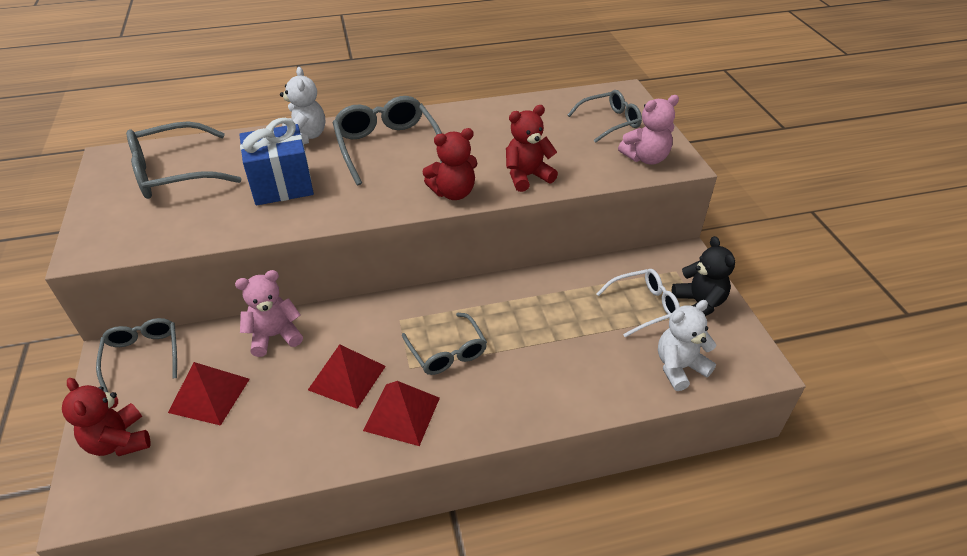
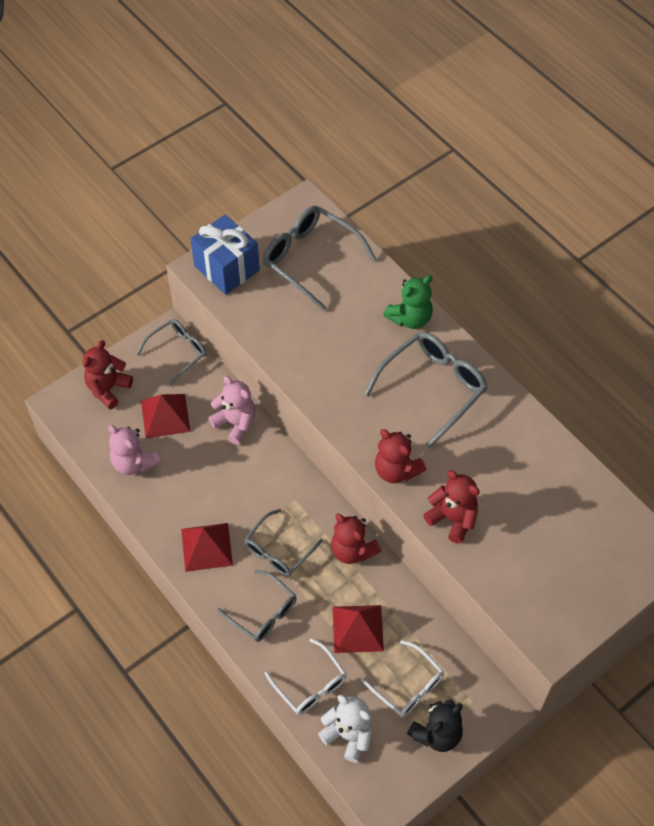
camera: 65 degrees right, 15 degrees up
blue gift [239,118,314,205] -> blue gift moved to [190,215,260,295]
white teddy bear [280,67,325,144] -> green teddy bear [383,275,433,329]
red pyramid [308,344,386,409] -> red pyramid moved to [333,605,384,653]
grey glasses [568,90,642,143] -> grey glasses moved to [217,570,297,642]
pink teddy bear [618,95,679,165] -> pink teddy bear moved to [108,425,161,475]
none -> white glasses [264,639,347,714]
none -> red teddy bear [331,514,381,564]

